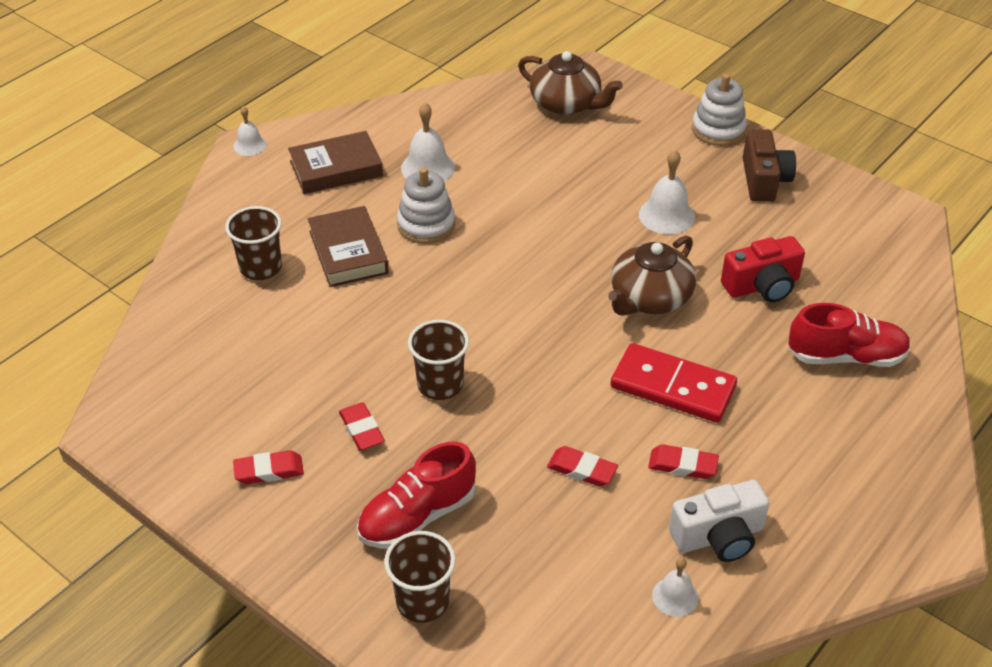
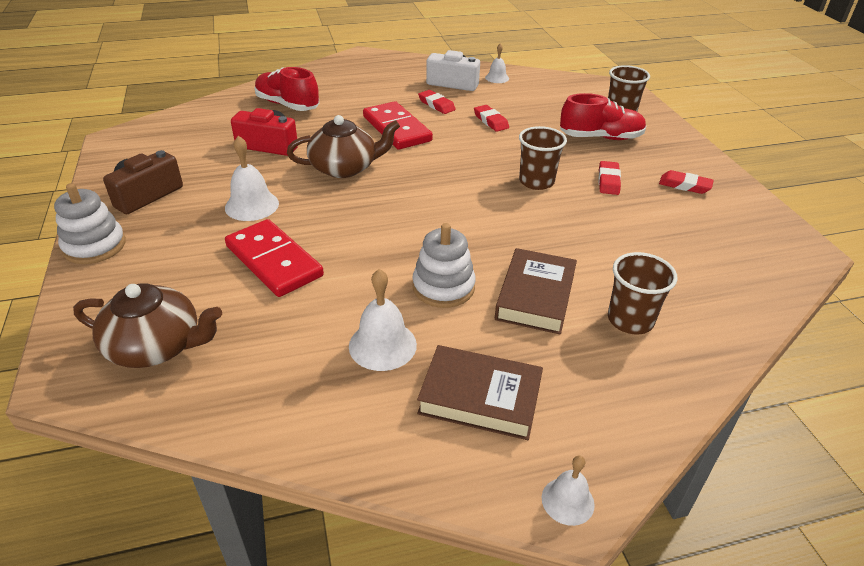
camera: 145 degrees left, 5 degrees down
brown teapot [518,51,623,115] -> brown teapot turned 120 degrees clockwise [73,283,222,368]
none -> red domino [225,219,324,297]

